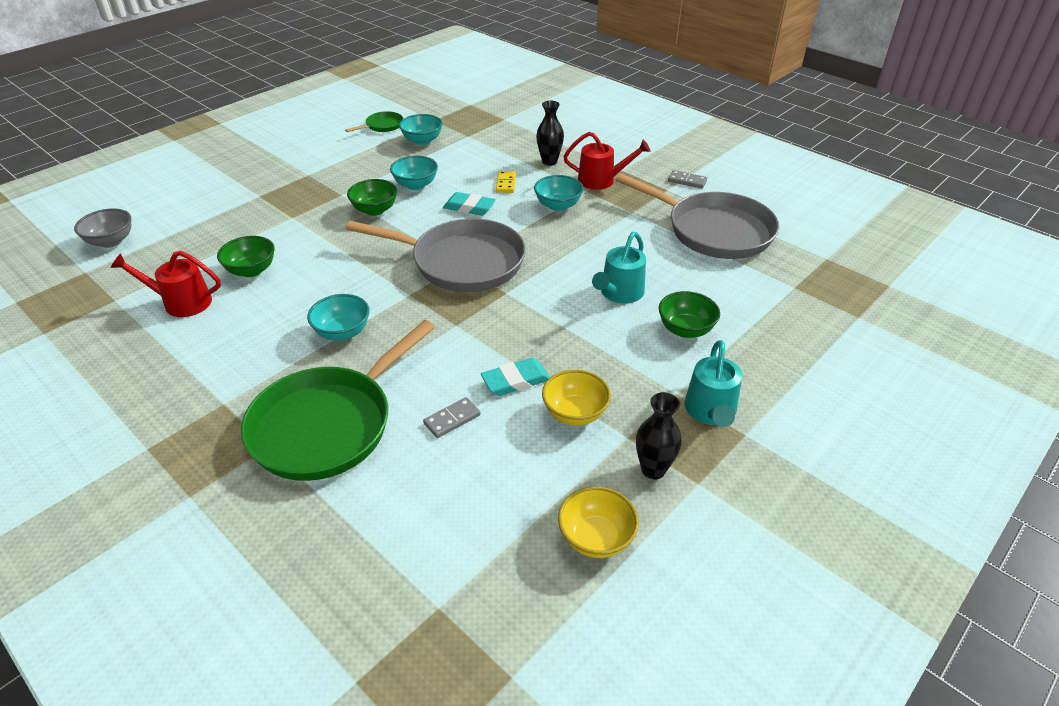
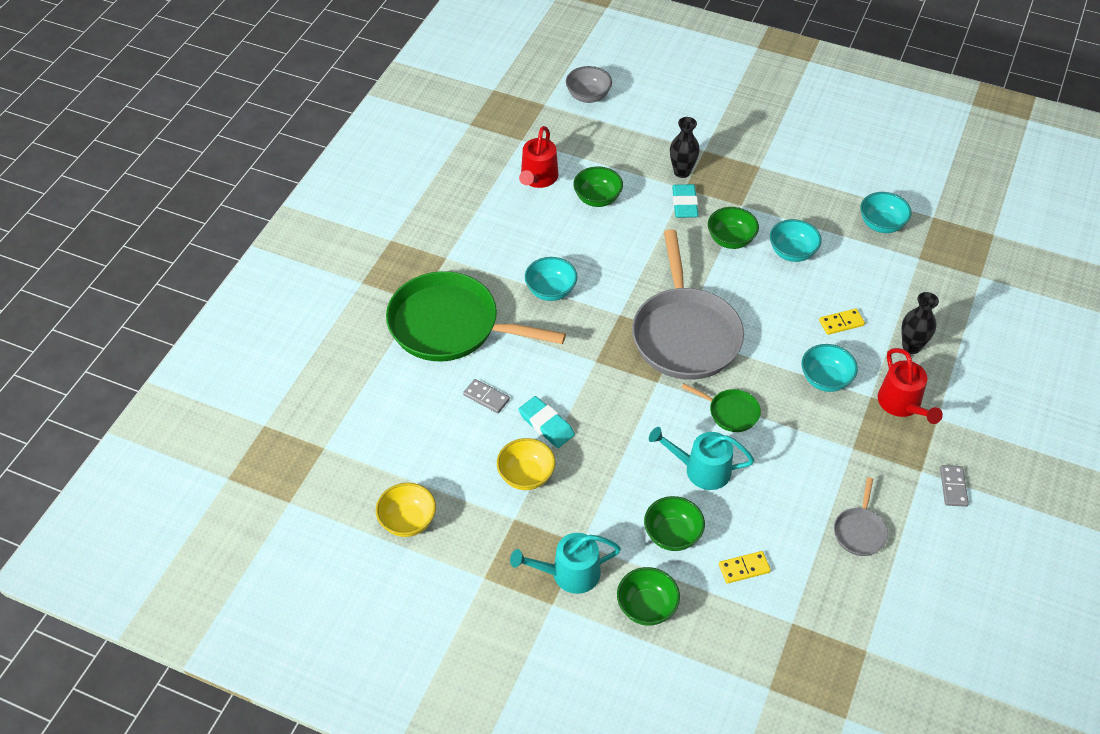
camera: 70 degrees right, 10 degrees up
red watering can [110,251,221,317] -> red watering can turned 150 degrees counterclockwise [519,126,559,188]
green pan [345,111,403,132] -> green pan moved to [681,383,761,432]
turquoise eraser [443,192,496,216] -> turquoise eraser moved to [672,184,698,218]
grey pan [616,174,779,259] -> grey pan [834,477,888,556], size x0.44
black vase [636,392,682,480] -> black vase moved to [670,117,700,178]
none -> green bowl [617,567,680,626]
none -> yellow domino [719,551,771,584]

